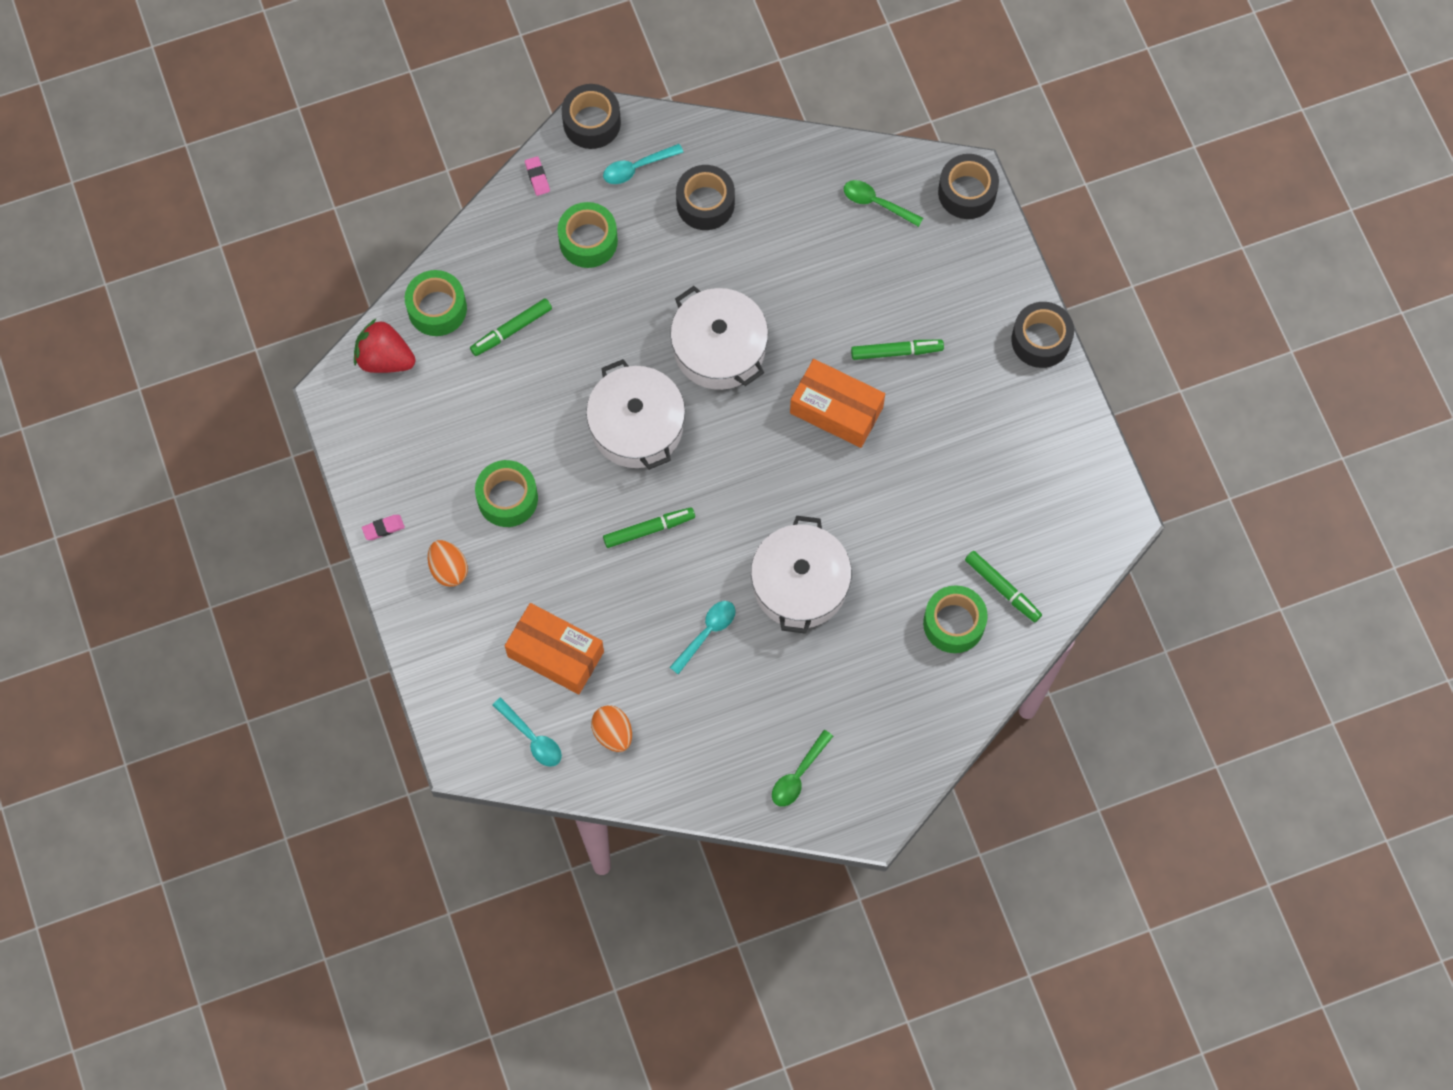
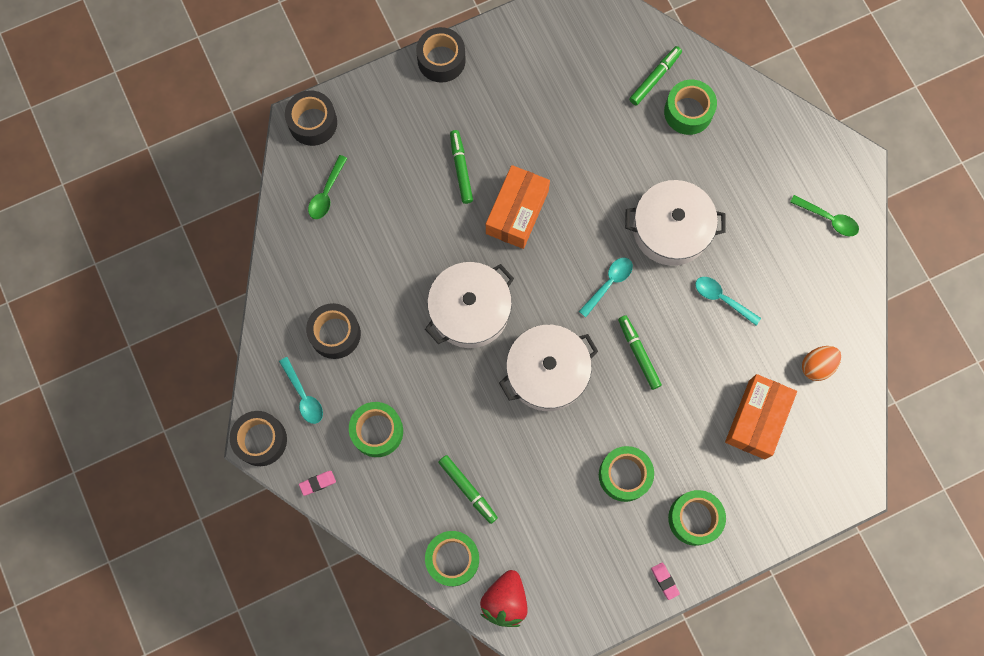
camera: 95 degrees left, 5 degrees up
orange egg [428,540,468,587] -> green tape [668,490,726,546]
turquoise spoon [492,697,562,767] -> turquoise spoon moved to [579,258,633,317]

